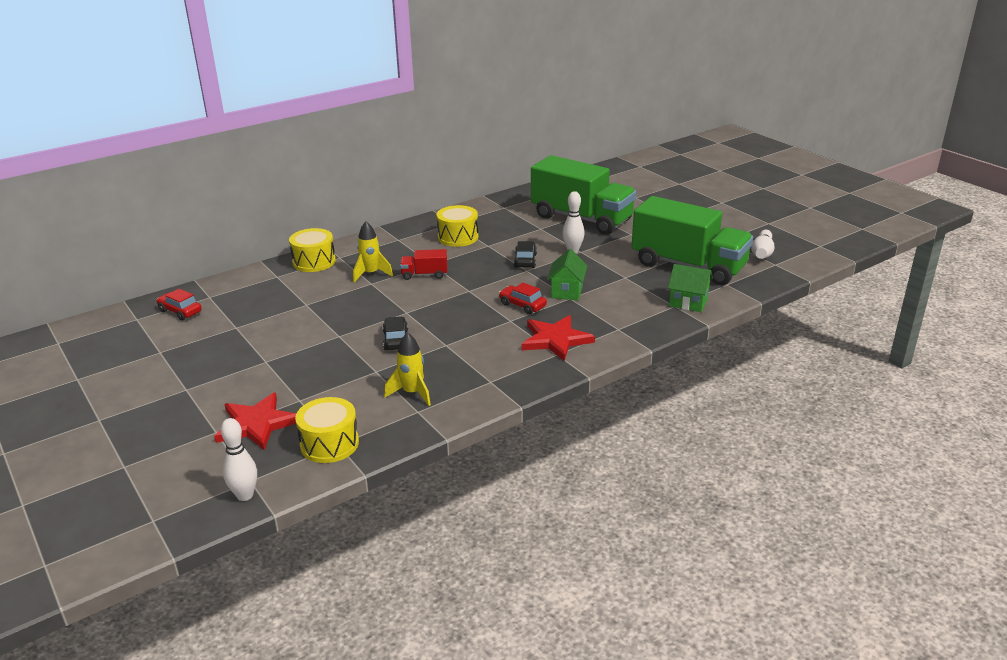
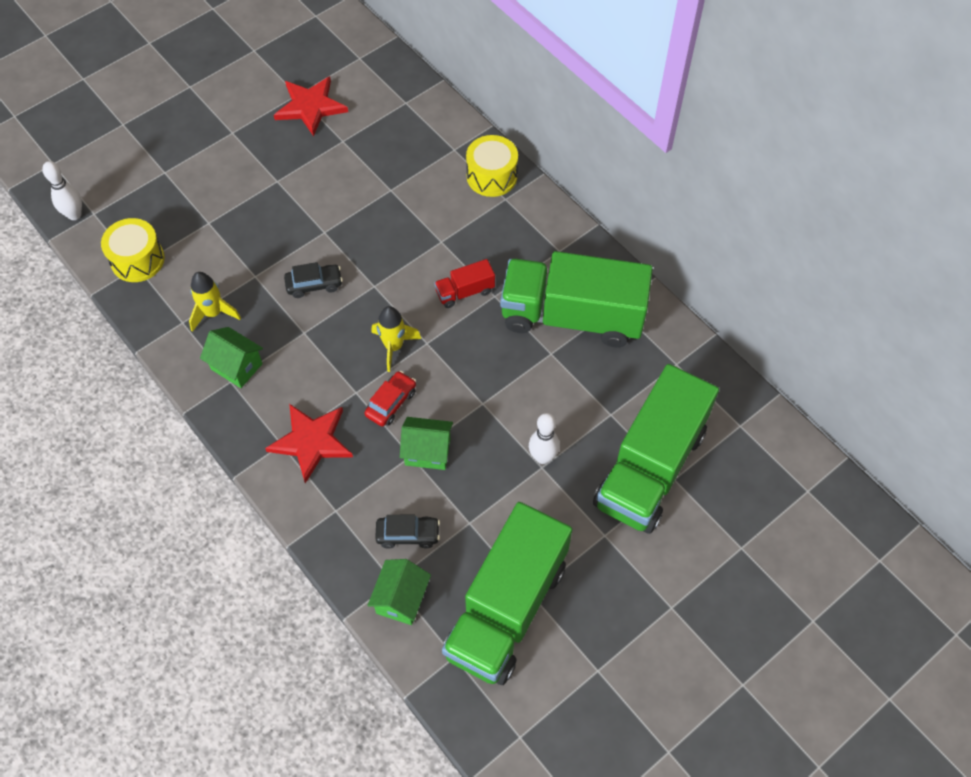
camera: 85 degrees right, 30 degrees up
red car [157,289,202,321] -> none
red star [214,392,296,450] -> red star moved to [274,76,348,137]
yellow rocket [353,221,393,283] -> yellow rocket moved to [372,306,421,372]
red truck [400,249,447,280] -> red truck turned 105 degrees counterclockwise [434,259,495,308]
yellow drum [437,205,478,247] -> green truck [500,251,653,347]
black car [513,241,537,268] -> black car moved to [375,515,440,549]
white bowling pin [751,230,775,259] -> none
none -> green house [200,327,263,388]

